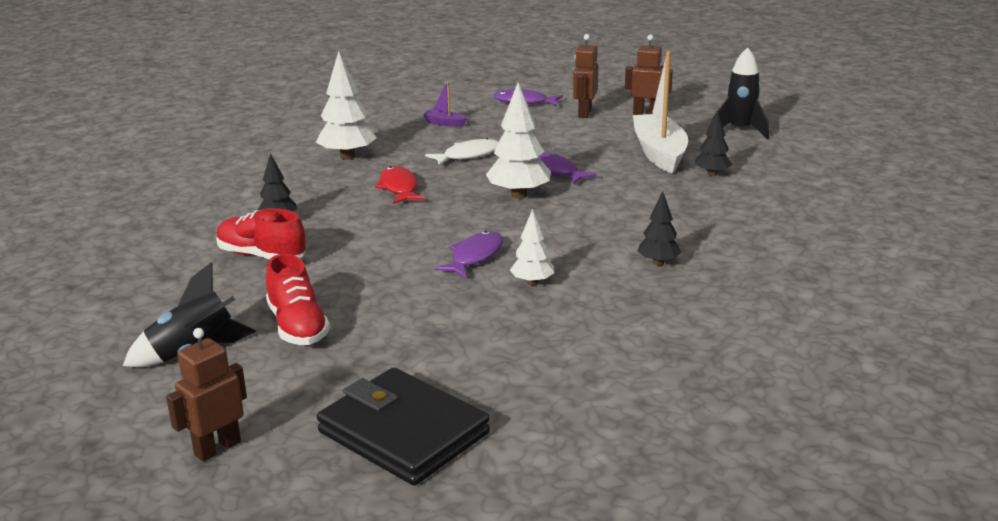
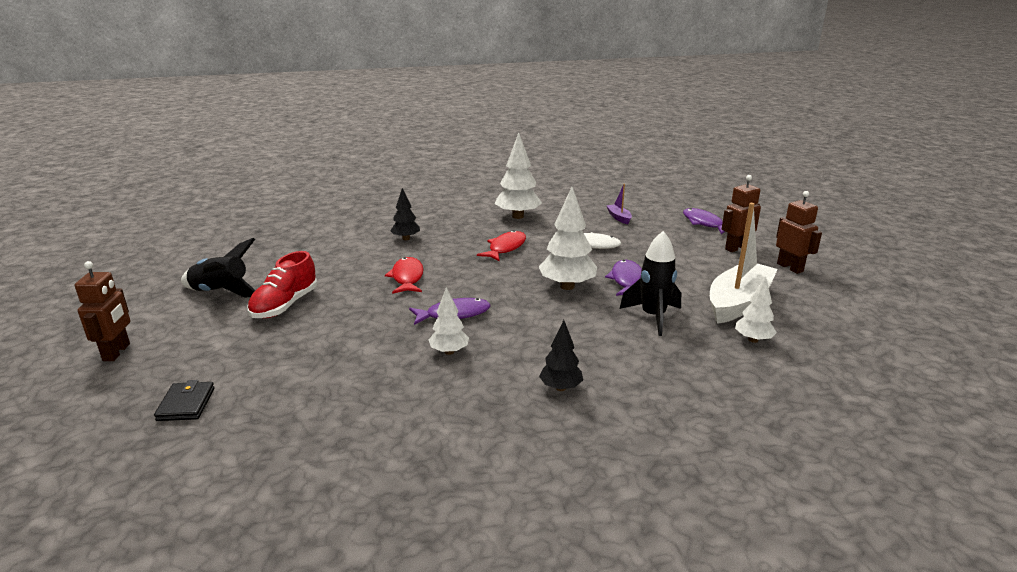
camera: 45 degrees right, 0 degrees up
brown robot [166,328,247,462] -> brown robot turned 90 degrees clockwise [75,261,130,361]
red shoe [216,208,306,260] -> none
black wallet [317,367,490,485] -> black wallet [154,380,214,421], size x0.46
black tree [695,110,732,176] -> white tree [735,277,777,343]
black rocket [713,47,769,139] -> black rocket moved to [620,231,681,336]
none -> red fish [385,257,424,294]

